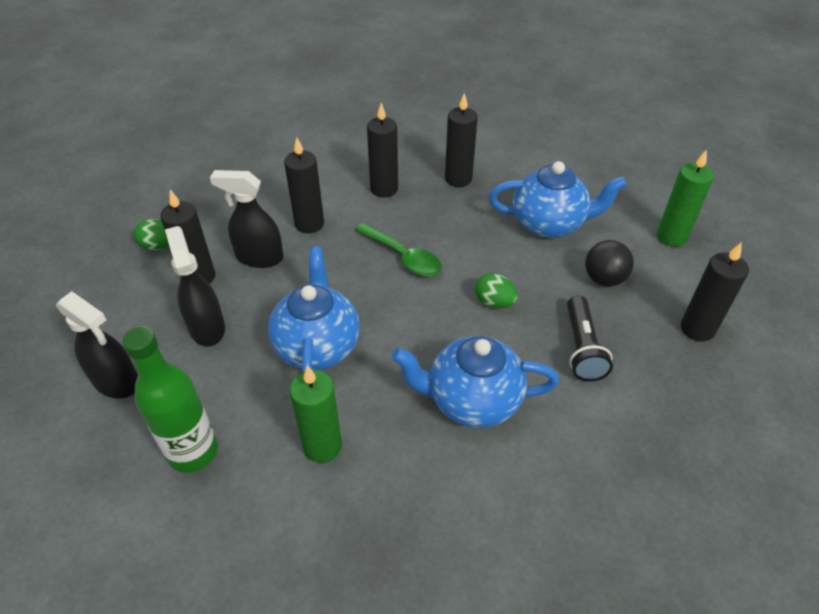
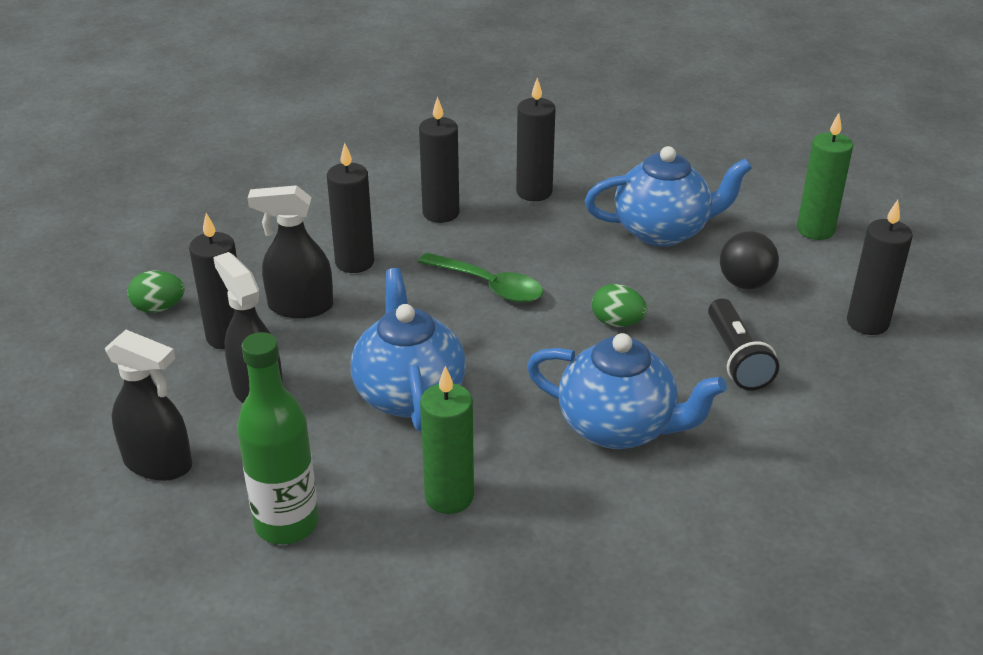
camera: 10 degrees left, 10 degrees down
blue teapot [392,336,559,428] -> blue teapot turned 150 degrees counterclockwise [527,333,727,449]

